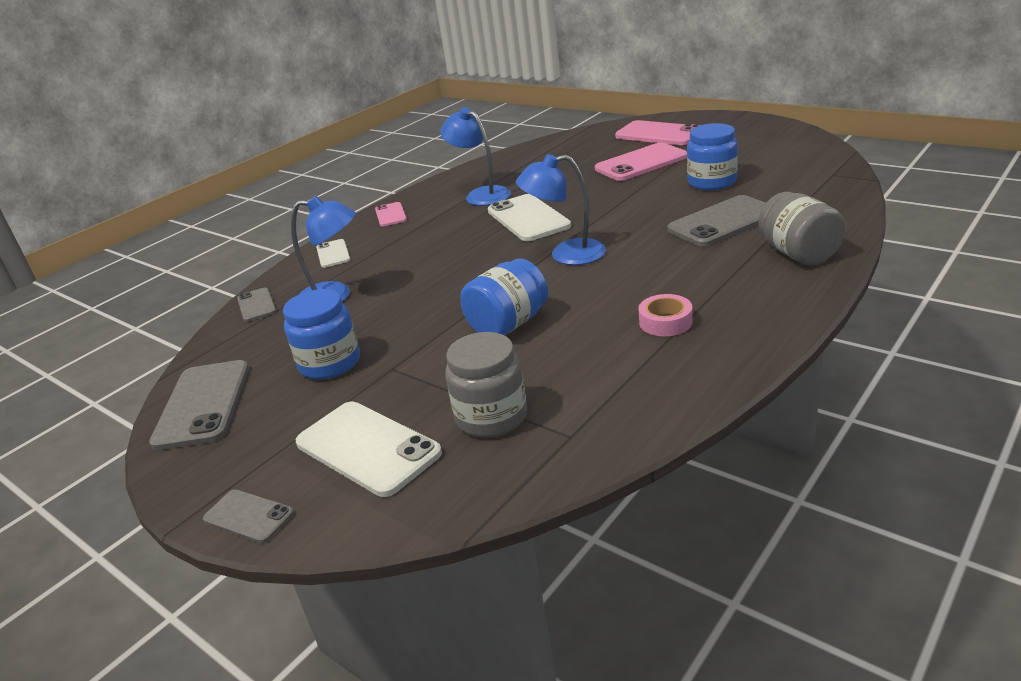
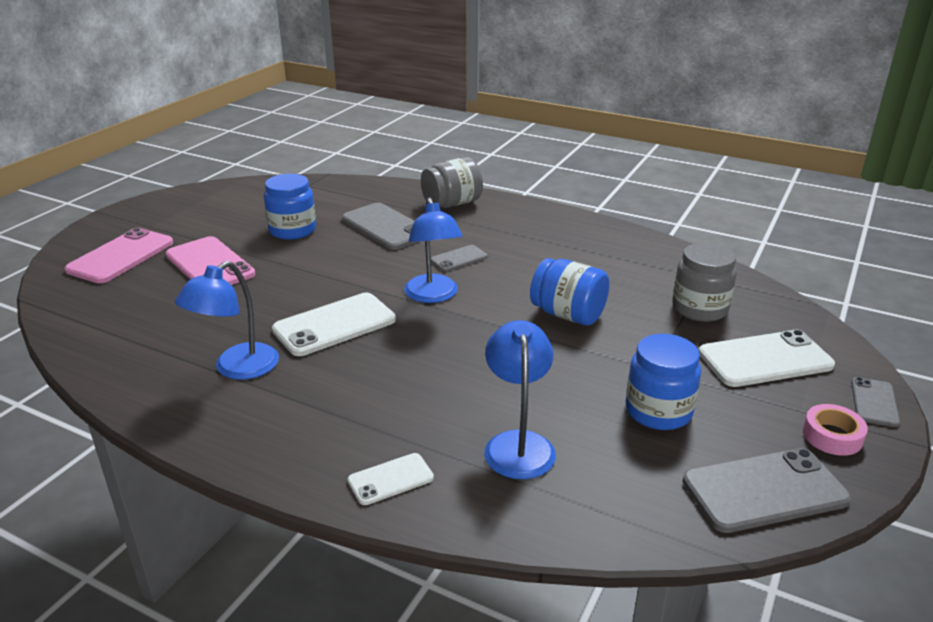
camera: 105 degrees left, 0 degrees up
grey phone [237,287,276,322] -> grey phone moved to [431,245,488,271]
white phone [296,402,442,497] -> white phone turned 45 degrees clockwise [699,329,835,387]
pink phone [375,202,407,226] -> none
pink tape [638,294,693,336] -> pink tape moved to [803,404,868,456]

